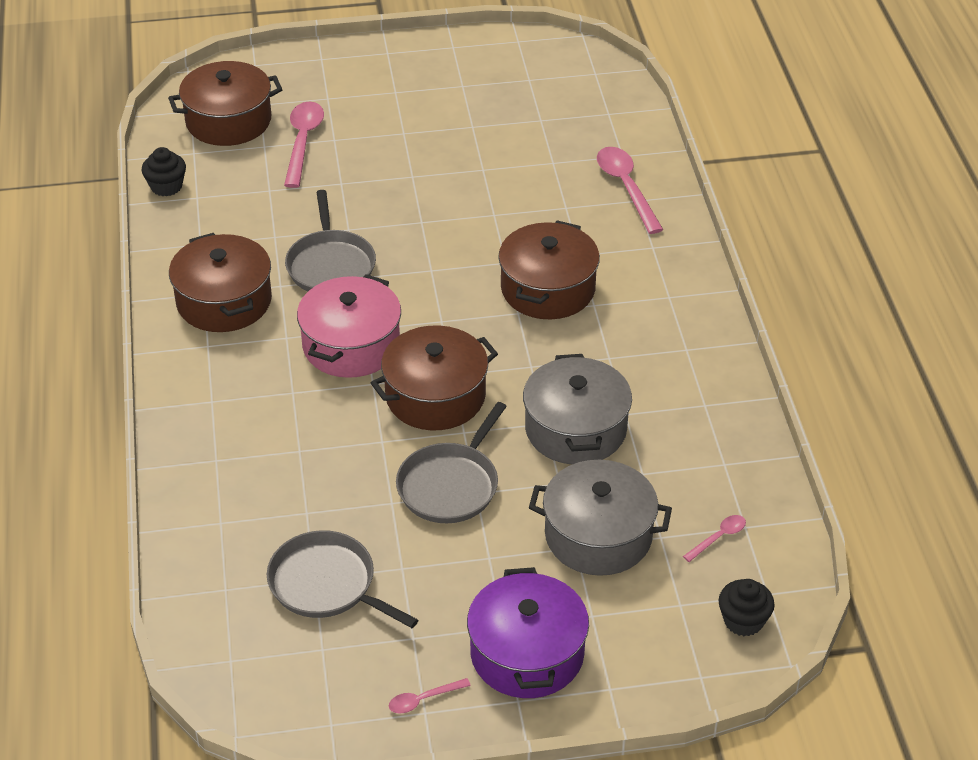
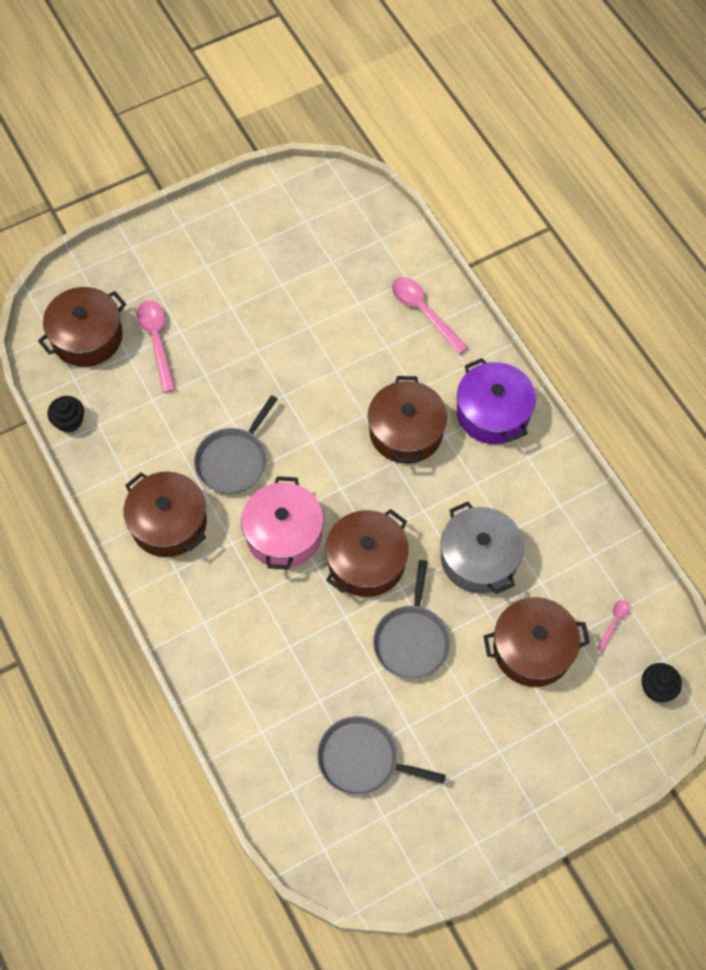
camera: 20 degrees left, 20 degrees up
grey pan [285,190,376,291] -> grey pan turned 60 degrees clockwise [194,395,278,494]
pink spoon [389,678,471,714] -> none
purple pot [467,567,589,698] -> purple pot moved to [457,358,536,444]
grey pot [529,460,672,576] -> brown pot [483,597,590,687]

